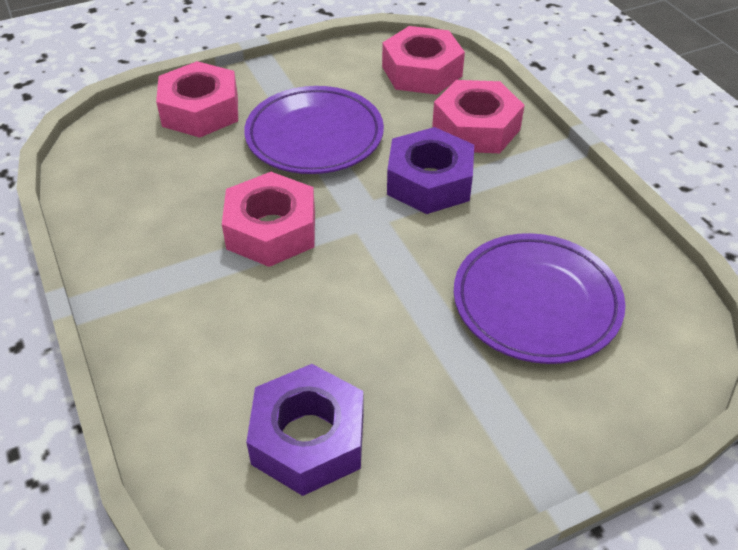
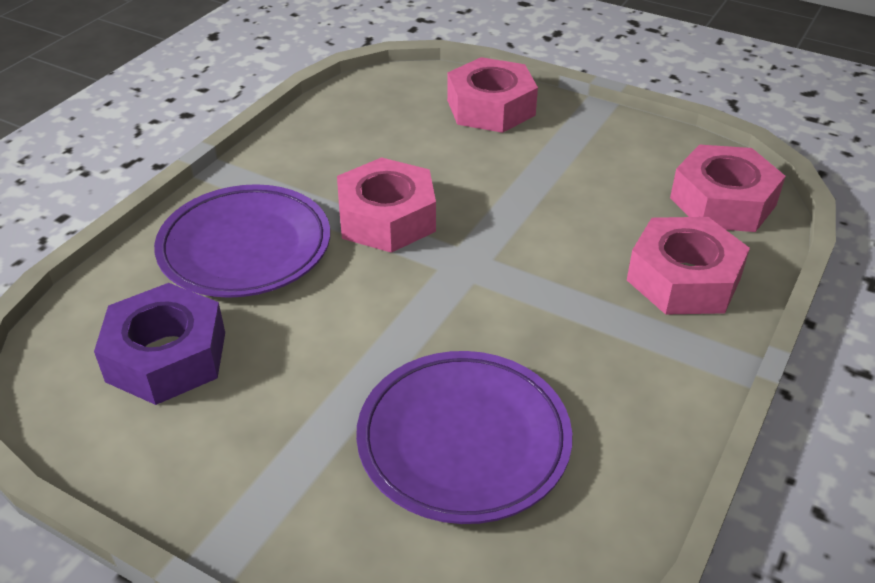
camera: 55 degrees right, 5 degrees down
purple plate [244,86,384,174] -> purple plate moved to [154,184,330,298]
purple nut [387,127,474,214] -> none

